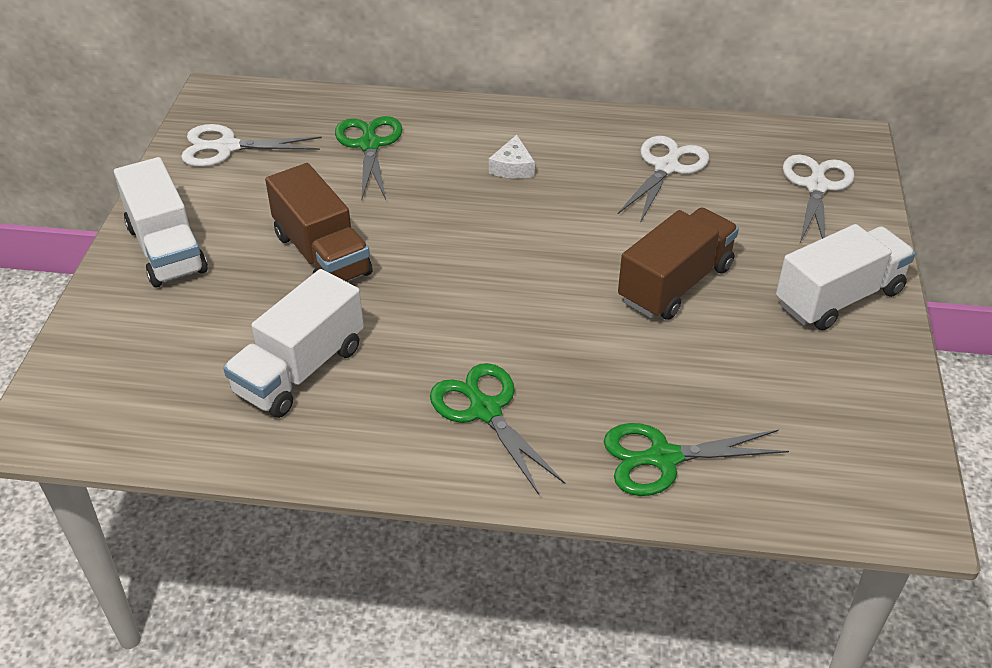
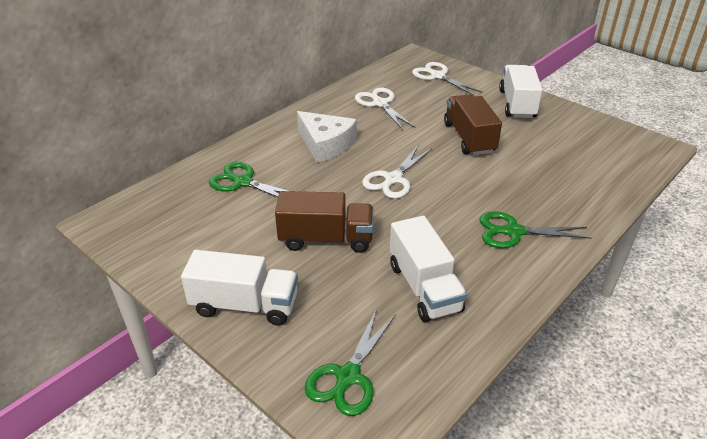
camera: 55 degrees left, 5 degrees down
white scissors [181,124,322,167] -> white scissors moved to [362,146,432,199]
white cheese [489,135,535,179] -> white cheese [297,111,357,163], size x1.95
green scissors [604,423,789,496] -> green scissors moved to [305,309,396,416]

